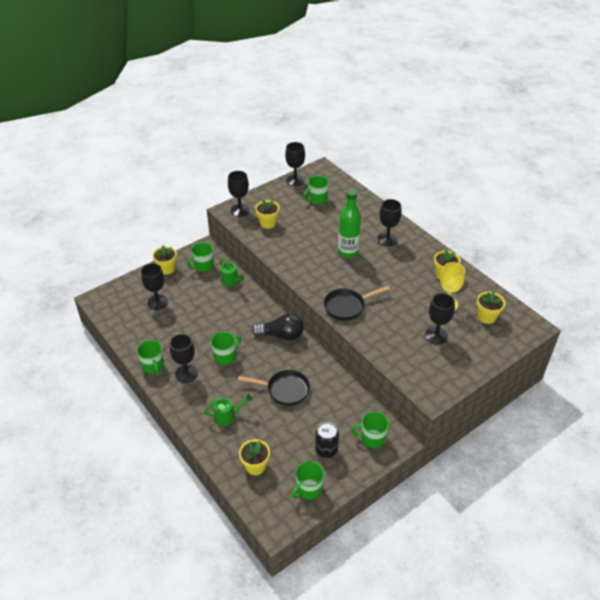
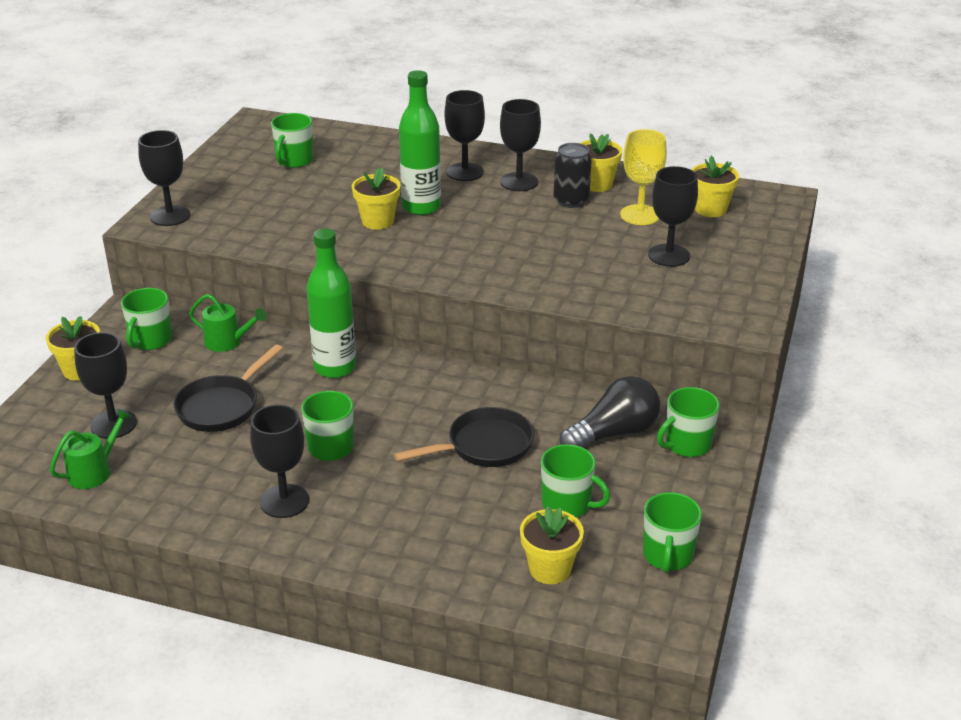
camera: 35 degrees left, 10 degrees down
green mug [137,340,164,375] -> green mug moved to [541,444,610,517]
green watering can [204,394,252,426] -> green watering can moved to [50,408,132,489]
black light bulb [251,313,304,341] -> black light bulb moved to [560,376,660,448]
yellow flower pot [255,200,279,229] -> yellow flower pot moved to [352,168,401,230]
black goblet [285,142,305,186] -> black goblet moved to [500,99,541,191]
black can [315,422,339,458] -> black can moved to [553,143,592,208]
black pan [324,286,390,321] -> black pan moved to [174,344,283,432]
none -> green bottle [306,229,356,378]

